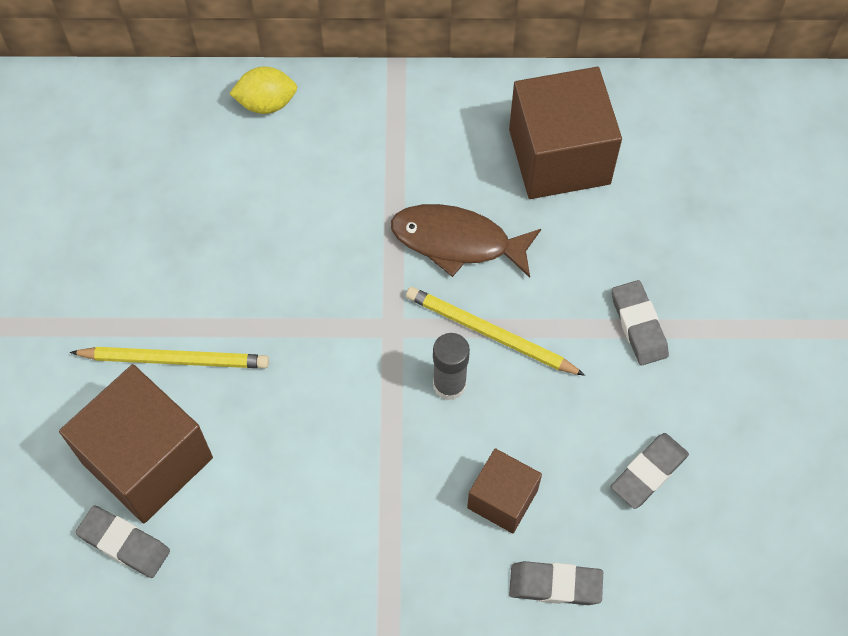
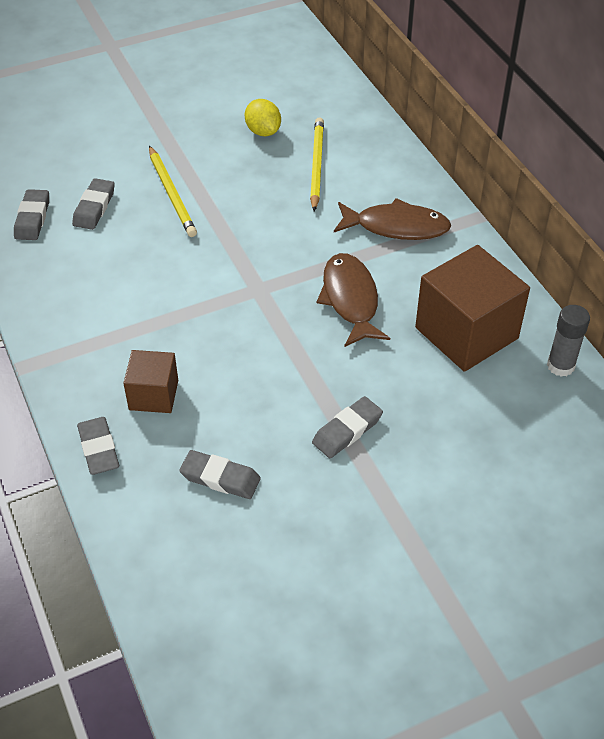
camera: 65 degrees right, 15 degrees down
brown cube [59,364,213,523] -> grey eraser [72,178,115,230]
yellow lemon [229,66,297,114] -> yellow lemon moved to [245,99,281,136]
yellow pencil [406,287,585,376] -> yellow pencil moved to [310,117,324,211]
grey glue stick [433,333,470,400] -> grey glue stick moved to [547,305,590,377]
none -> brown fish [334,198,451,240]

